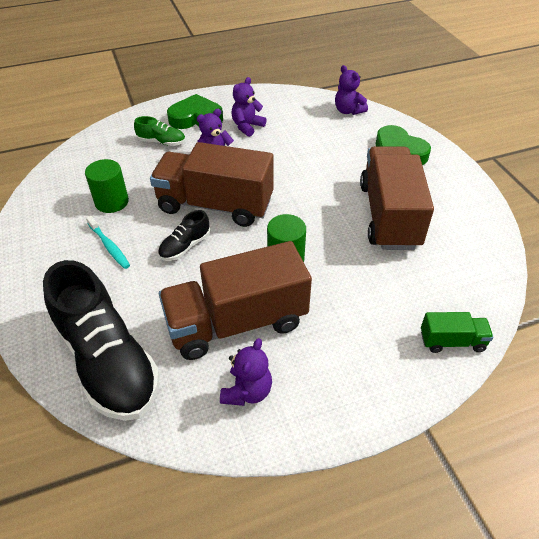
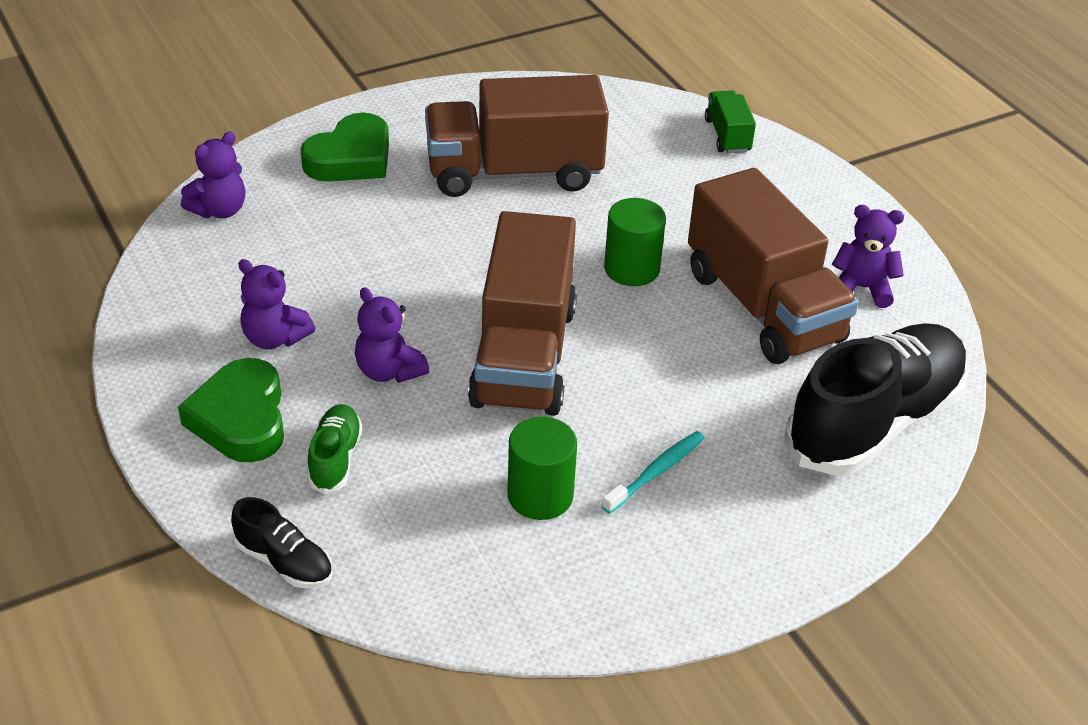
camera: 100 degrees left, 5 degrees down
black shoe [158,210,211,261] -> black shoe moved to [231,497,332,588]

